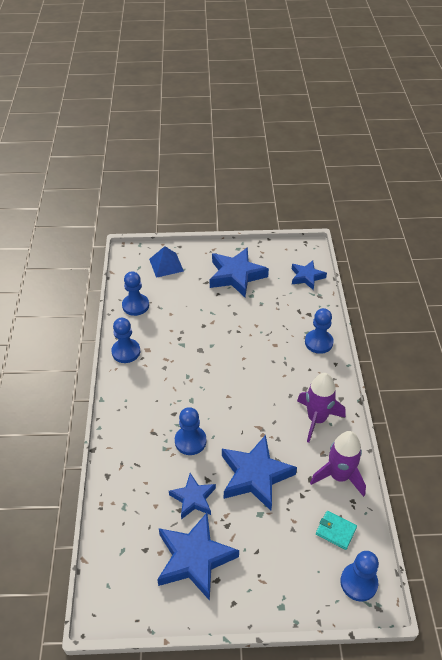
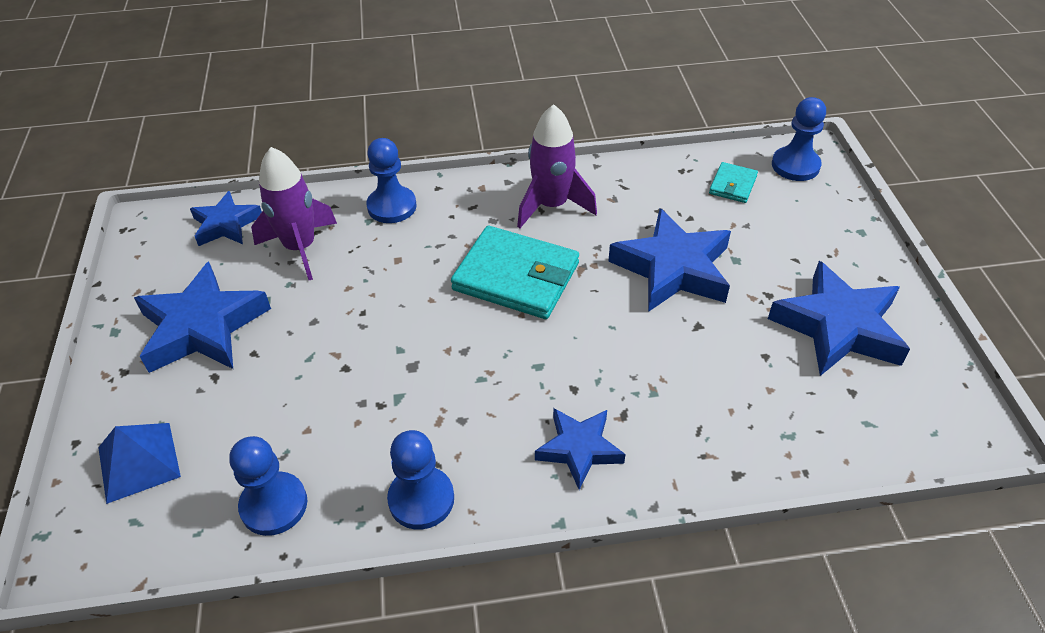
camera: 95 degrees left, 0 degrees up
blue star [169,473,216,519] -> blue star moved to [535,408,626,490]
blue pawn [175,407,206,455] -> none
purple rocket [310,431,366,497] -> purple rocket moved to [251,147,337,280]
none -> turquoise wallet [451,226,579,319]

